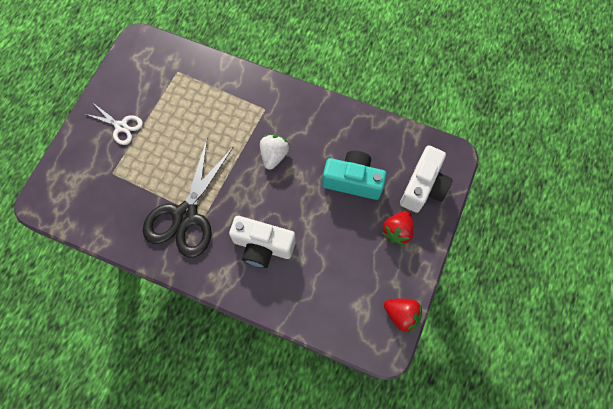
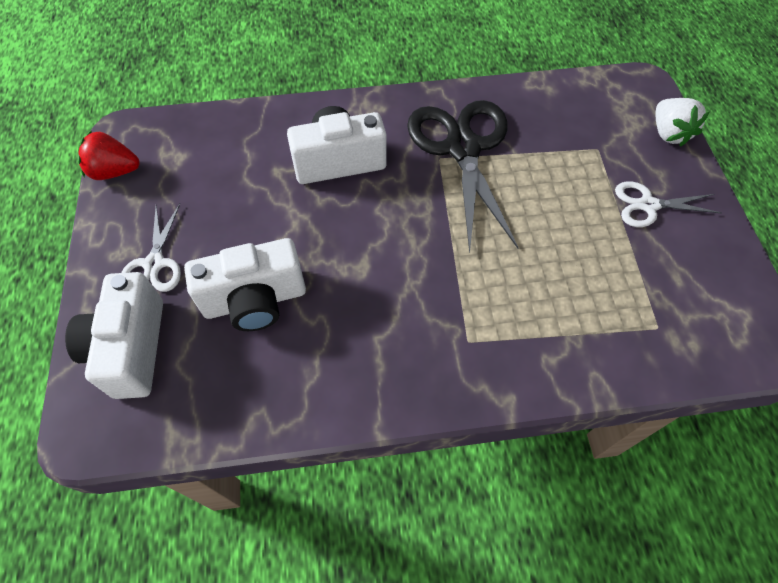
camera: 150 degrees right, 10 degrees down
white strawberry [260,134,289,170] -> white strawberry moved to [656,98,709,147]
turquoise camera [322,151,386,200] -> white camera [184,238,306,331]
red strawberry [381,211,414,246] -> white scissors [121,204,181,292]

